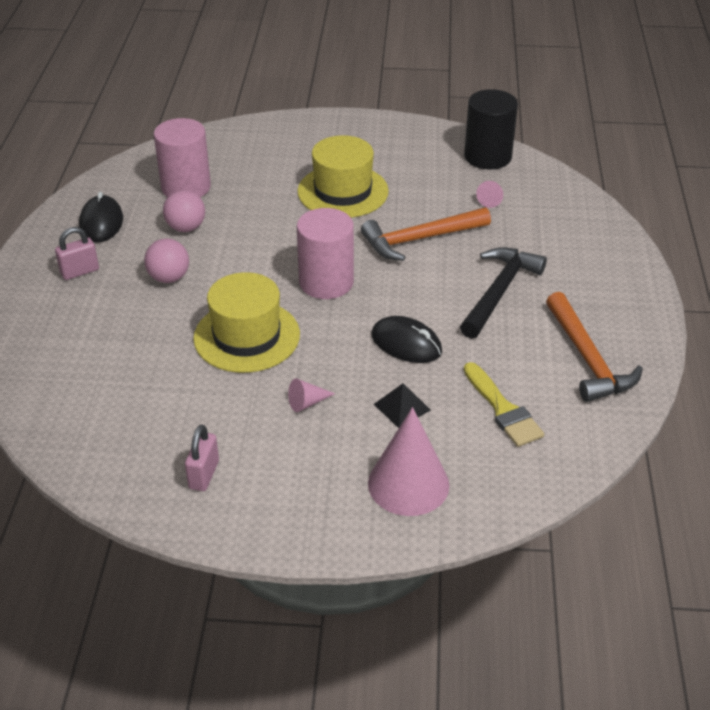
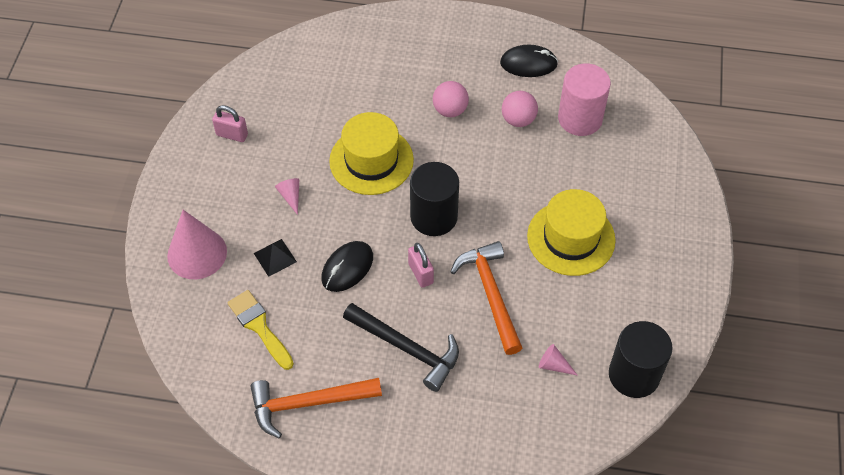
camera: 95 degrees right, 15 degrees up
pink padlock [55,227,99,280] -> pink padlock moved to [408,243,434,288]
pink cylinder [297,208,354,299] -> black cylinder [410,162,459,236]
yellow brush [464,362,544,447] -> yellow brush turned 75 degrees clockwise [227,290,294,370]

